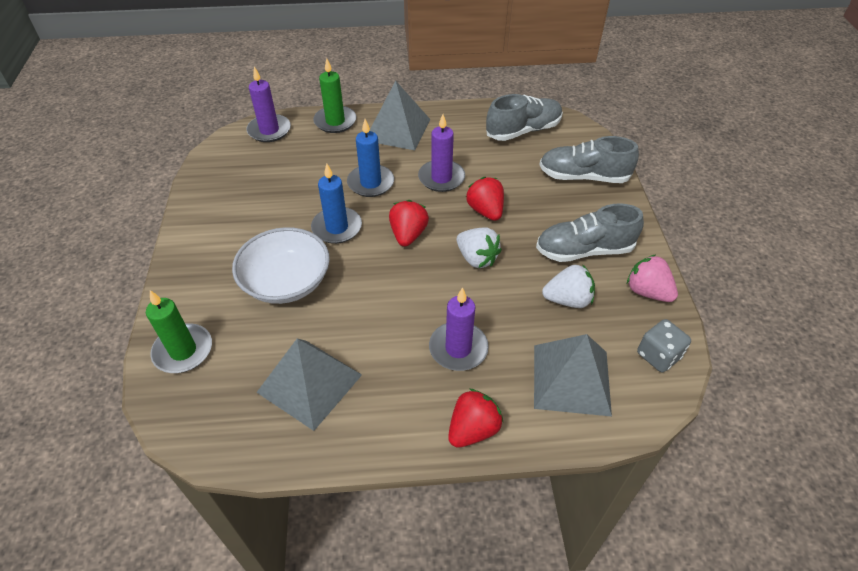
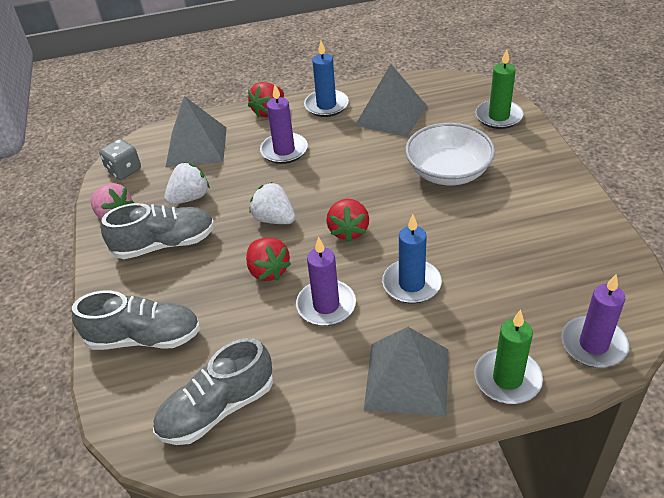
camera: 175 degrees right, 5 degrees down
blue candle [311,164,362,244] -> blue candle moved to [304,41,349,117]
white strawberry [542,264,595,308] -> white strawberry turned 150 degrees clockwise [164,162,210,205]

